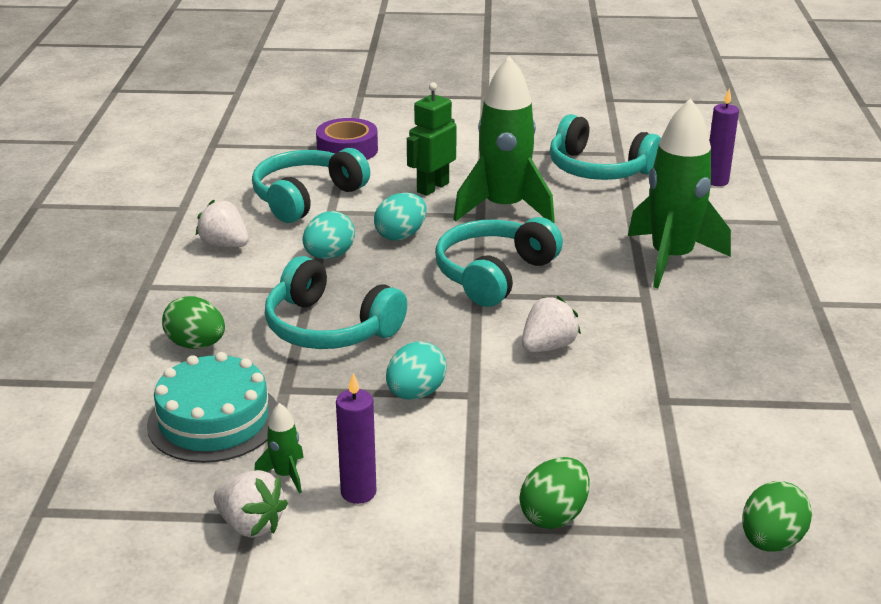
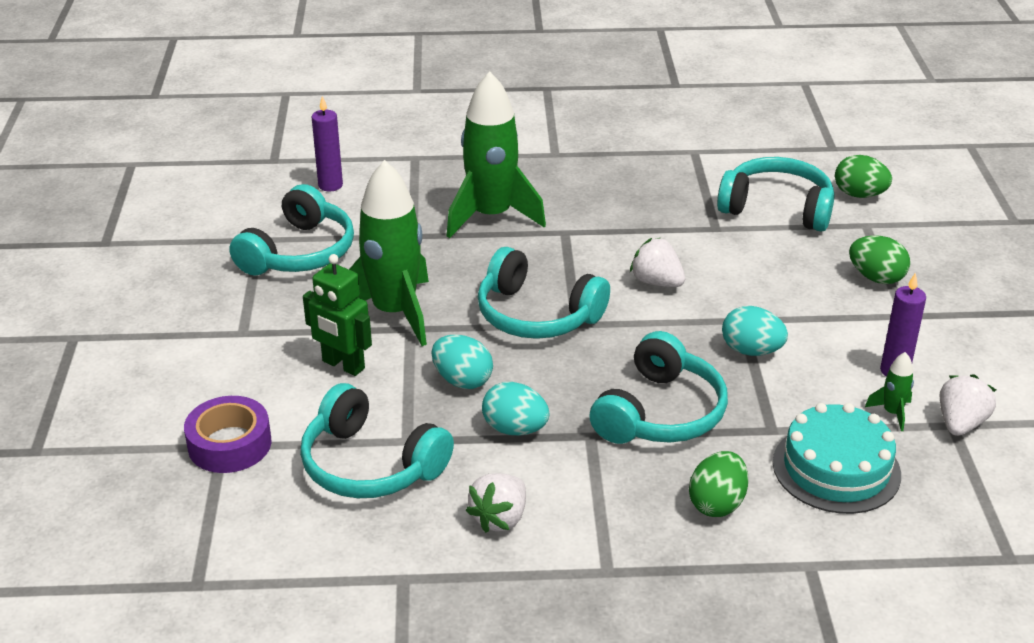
camera: 95 degrees left, 5 degrees up
none -> turquoise headphones [717,157,835,232]

